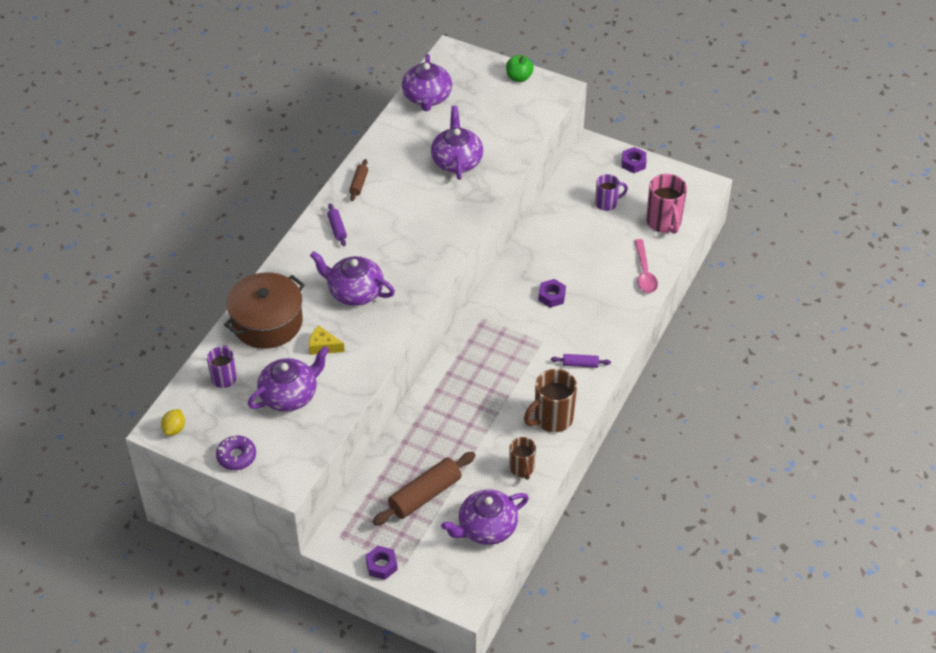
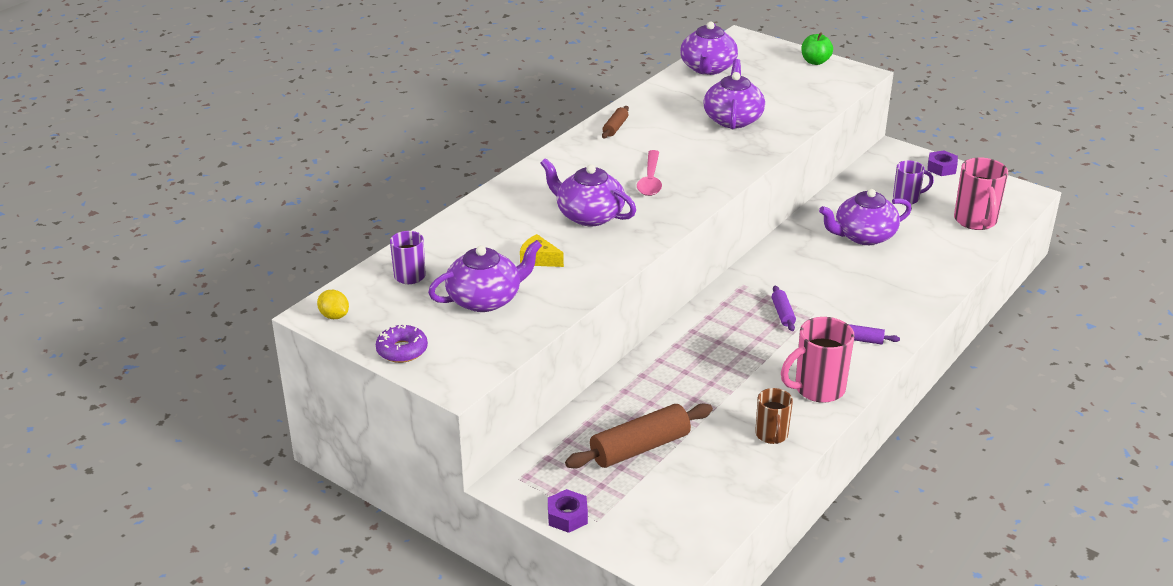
camera: 10 degrees right, 15 degrees down
yellow lemon [161,409,185,436] -> yellow lemon turned 75 degrees counterclockwise [317,290,349,319]
brown pot [224,272,305,349] -> none
purple rolling pin [327,203,347,246] -> purple rolling pin moved to [771,286,796,331]
purple teapot [441,489,529,545] -> purple teapot moved to [819,189,912,245]
brown mug [524,369,577,432] -> pink mug [781,317,855,403]
purple nut [538,279,566,308] -> none
pink spoon [634,239,658,293] -> pink spoon moved to [637,150,662,196]

